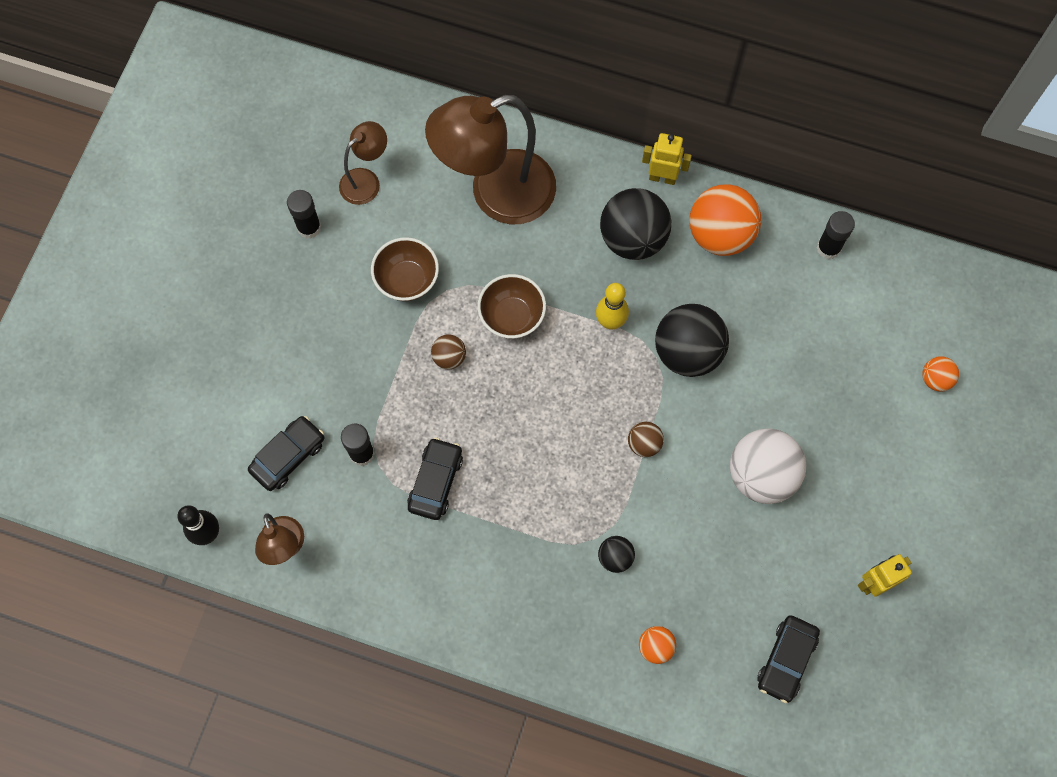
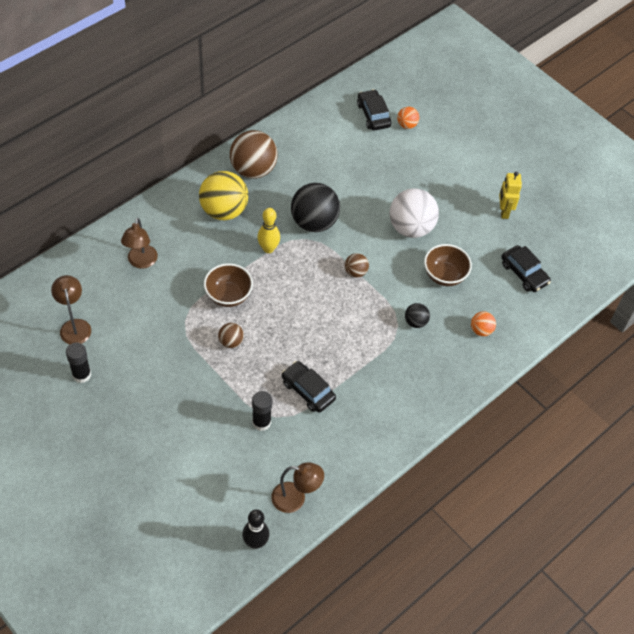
camera: 65 degrees left, 15 degrees down
black car [248,416,324,491] -> black car moved to [357,89,391,131]
brown bowl [371,237,439,301] -> brown bowl moved to [424,244,472,286]
brown lamp [425,95,556,224] -> brown lamp [121,218,158,268], size x0.49
black ball [600,188,671,260] -> yellow ball [199,171,248,220]
yellow robot [642,133,692,185] -> none
orange ball [689,184,761,256] -> brown ball [230,130,278,179]
black glue stick [817,211,855,260] -> none

